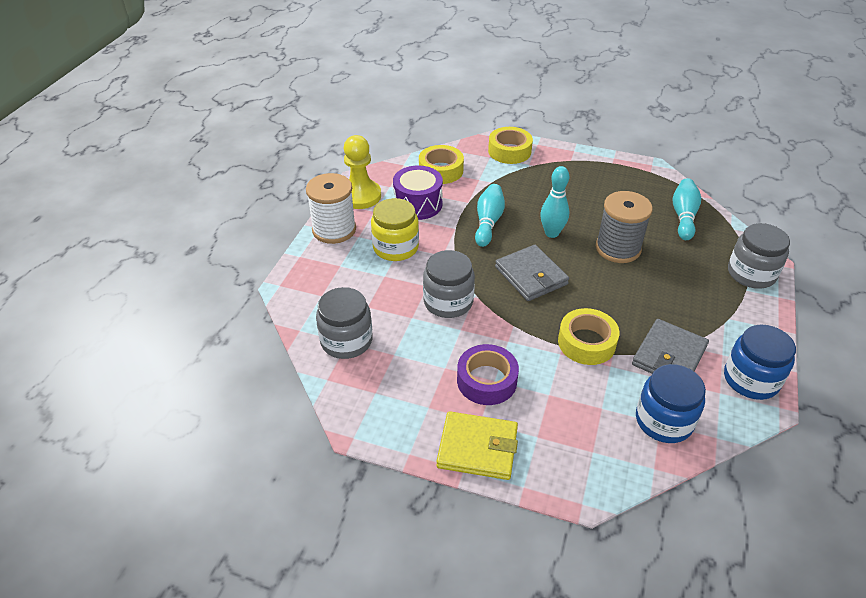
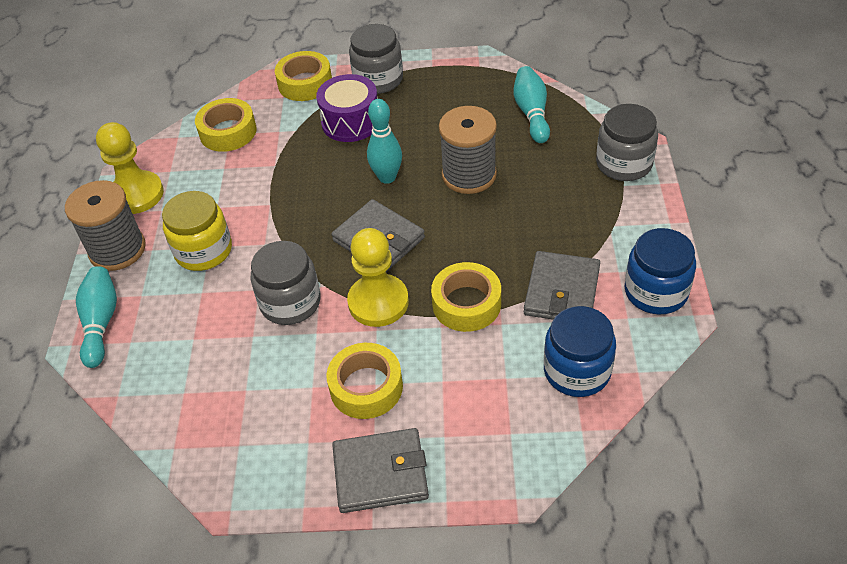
camera: 15 degrees left, 5 degrees up
white spool [306,173,356,244] -> grey spool [65,180,146,271]
grey jar [316,287,373,359] -> grey jar moved to [349,24,403,94]
purple drum [393,165,443,220] -> purple drum moved to [316,74,378,142]
yellow wallet [437,411,518,480] -> grey wallet [332,428,429,513]
purple tape [457,344,519,405] -> yellow tape [326,343,403,419]
turquoise bowling pin [475,184,505,247] -> turquoise bowling pin moved to [76,266,117,368]
none -> yellow pawn [347,228,409,327]

